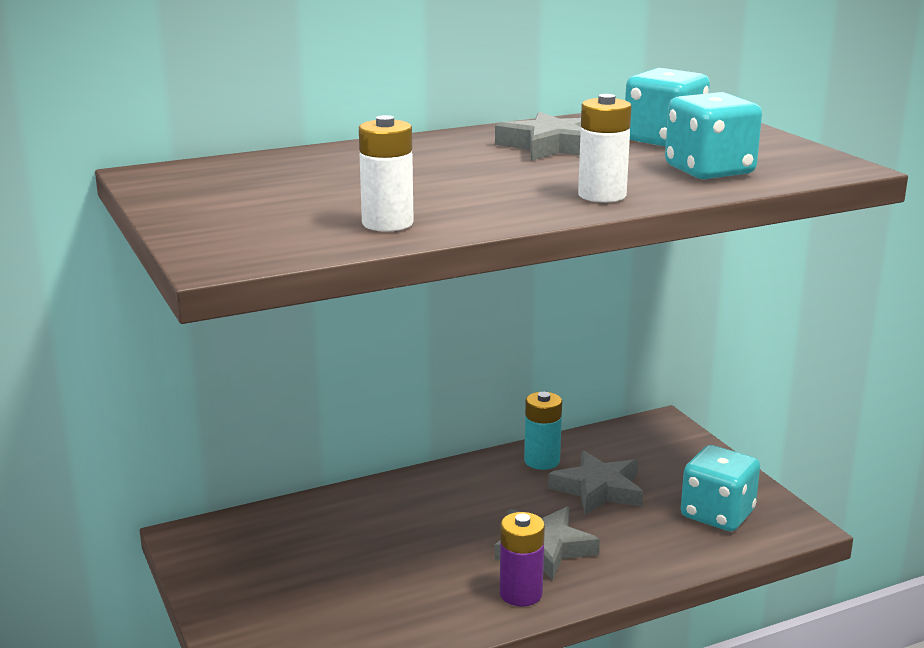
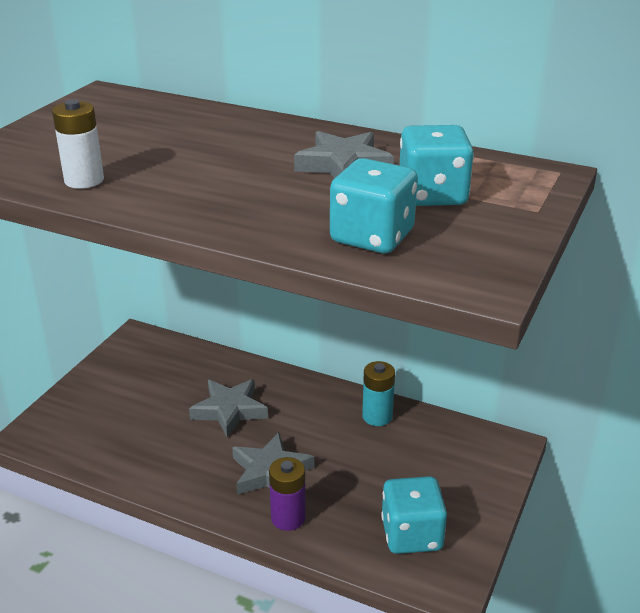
camera: 50 degrees right, 10 degrees up
purple battery [500,512,545,606] -> purple battery moved to [269,457,306,531]
grey star [548,450,643,515] -> grey star moved to [189,379,268,438]
white battery [578,94,632,202] -> none

